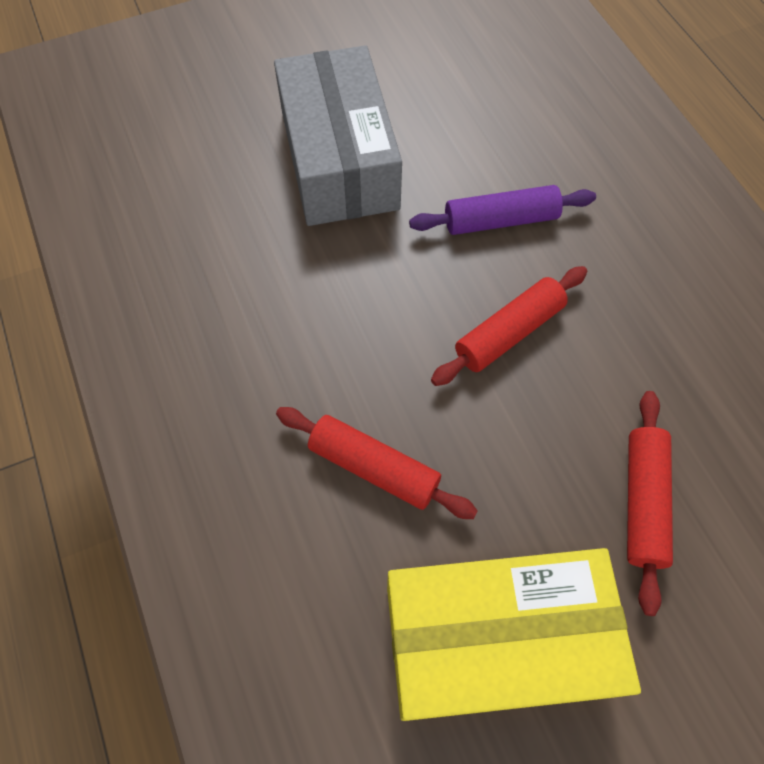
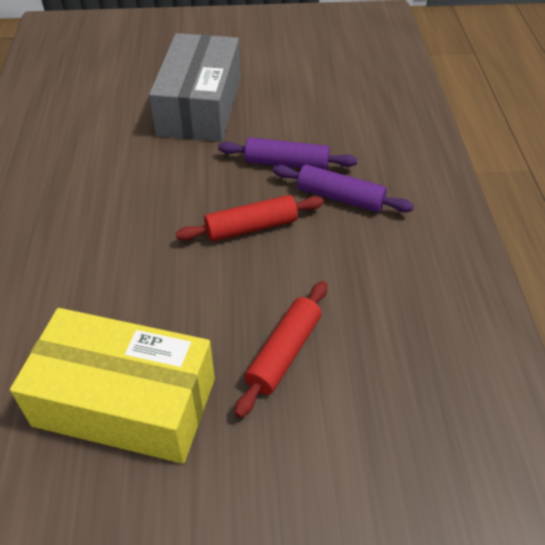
camera: 20 degrees right, 15 degrees down
red rolling pin [276,407,478,519] -> none
none -> purple rolling pin [273,165,414,212]

